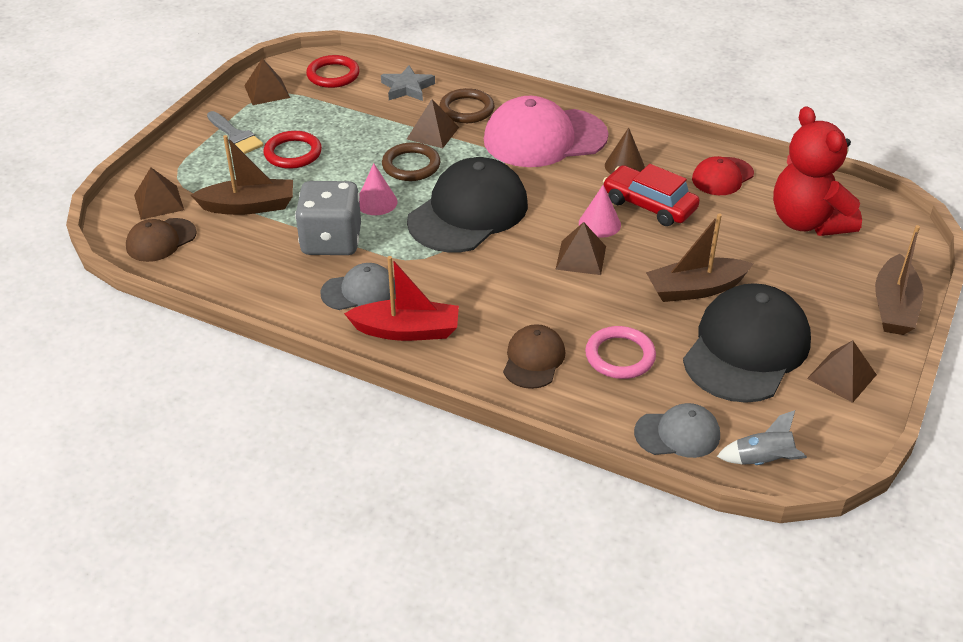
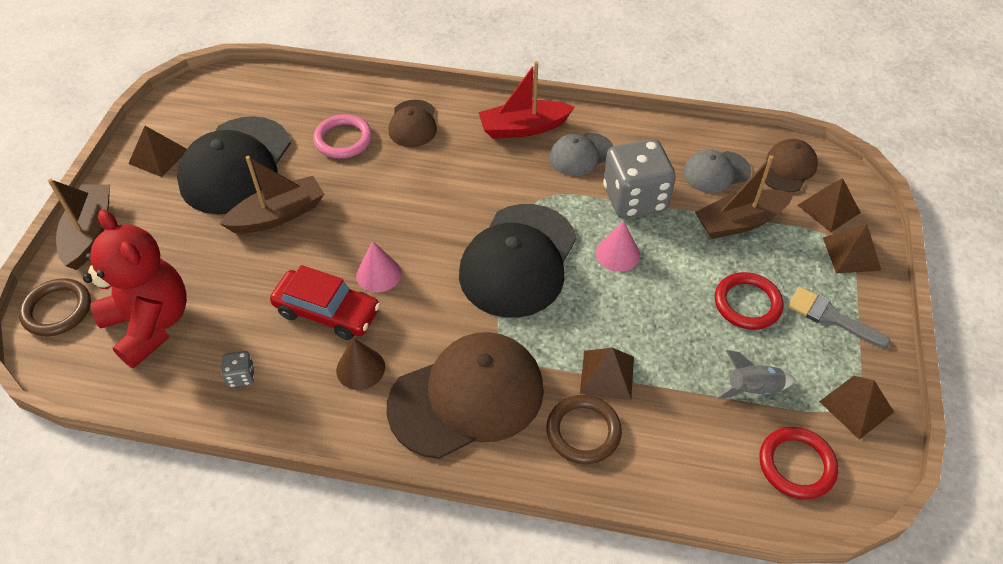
camera: 165 degrees right, 10 degrees up
grey star [381,65,435,101] -> none
brown ring [382,142,441,181] -> brown ring moved to [19,278,91,336]
pink cap [484,96,608,167] -> brown cap [387,332,544,459]
brown pyramid [555,222,606,275] -> brown pyramid moved to [823,224,882,273]
grey cap [634,403,720,458] -> grey cap moved to [683,150,751,193]
red cap [692,156,754,195] -> grey dice [221,351,254,388]
grey rocket [717,410,807,465] -> grey rocket moved to [716,350,795,399]

